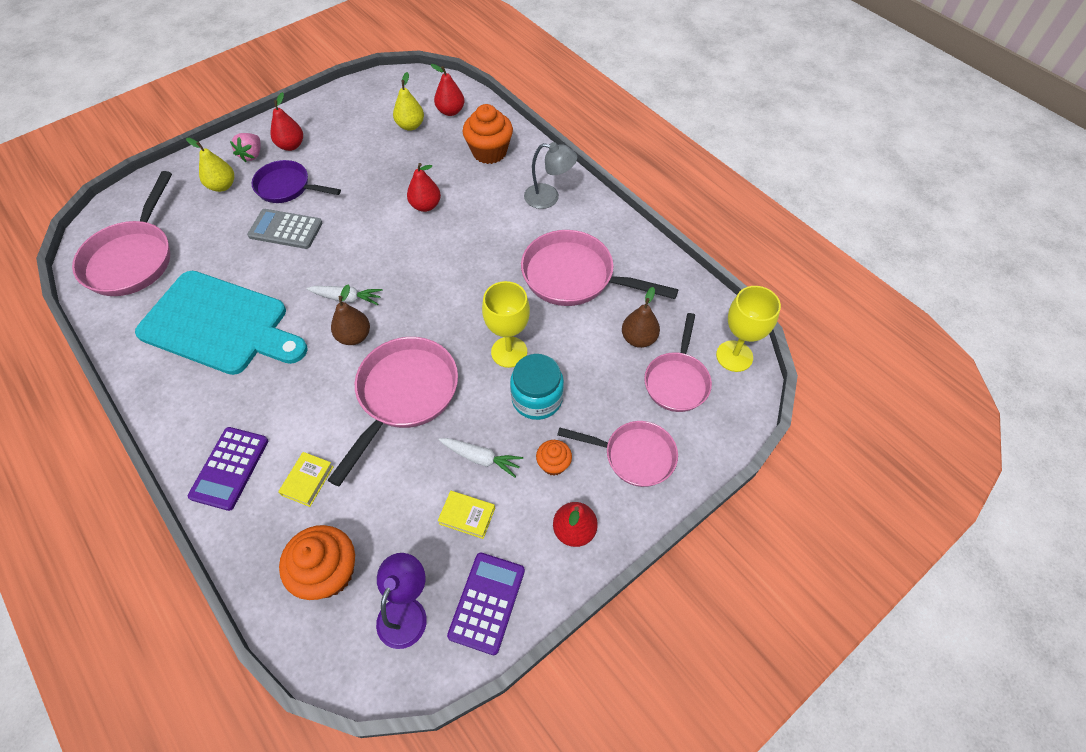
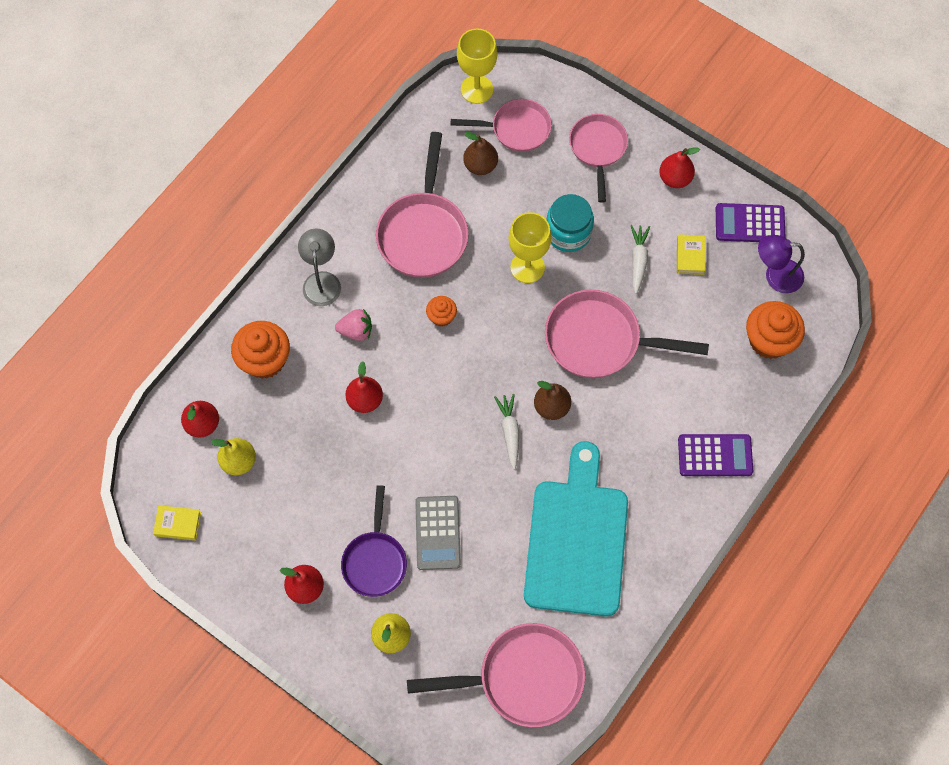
camera: 105 degrees left, 10 degrees up
pink strawberry [230,133,261,162] -> pink strawberry moved to [335,309,372,341]
yellow book [278,452,334,507] -> yellow book moved to [153,505,201,540]
orange cupcake [536,440,572,476] -> orange cupcake moved to [426,296,457,327]

